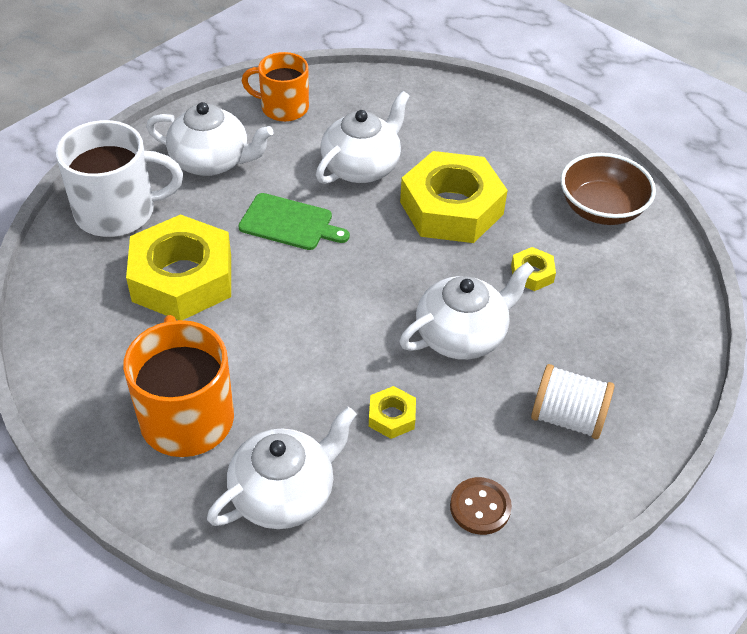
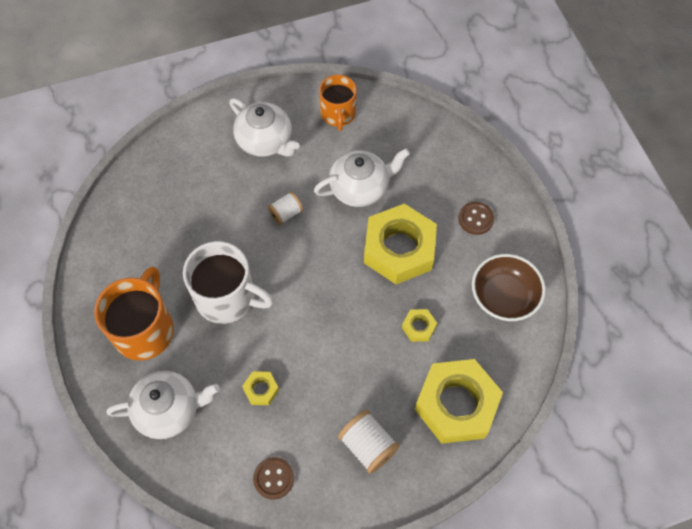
camera: 30 degrees right, 15 degrees up
white mug [56,120,183,237] -> white mug moved to [183,241,274,324]
yellow nut [126,214,231,320] -> yellow nut moved to [414,359,503,444]
green cutting board [238,193,350,250] -> white spool [268,192,303,225]
orange mug [242,52,309,122] -> orange mug turned 135 degrees counterclockwise [319,75,357,131]
white teapot [399,262,535,360] -> none
none -> brown button [458,202,494,235]

